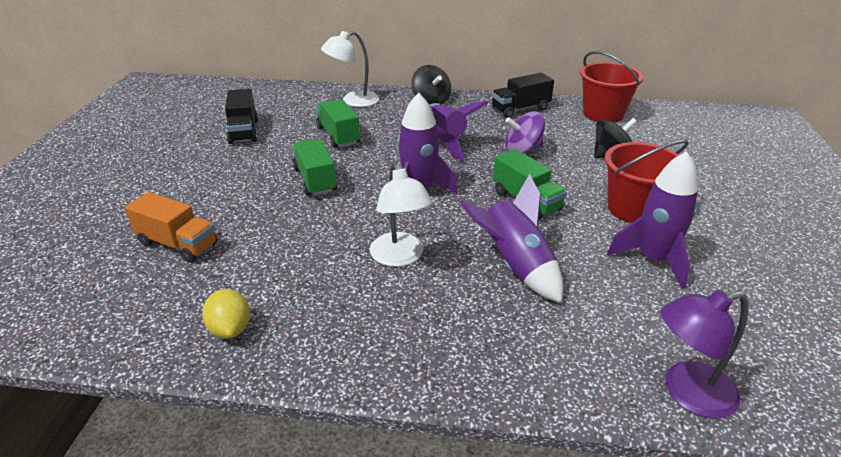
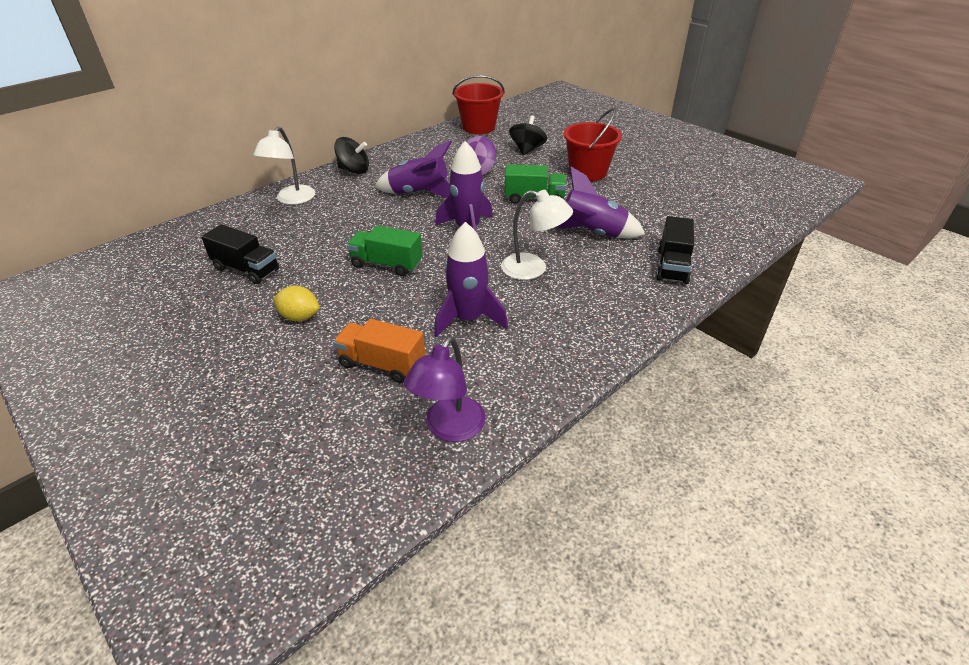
camera: 50 degrees left, 5 degrees up
orange truck [125,192,217,263] -> orange truck turned 135 degrees counterclockwise [333,319,425,383]
yellow lemon [202,289,250,339] -> yellow lemon moved to [273,286,319,321]
green truck [316,99,360,148] -> none
black truck [492,73,554,118] -> black truck moved to [656,216,694,284]
purple rocket [607,151,698,289] -> purple rocket moved to [434,222,508,338]
purple lamp [661,290,749,419] -> purple lamp moved to [404,337,486,442]

